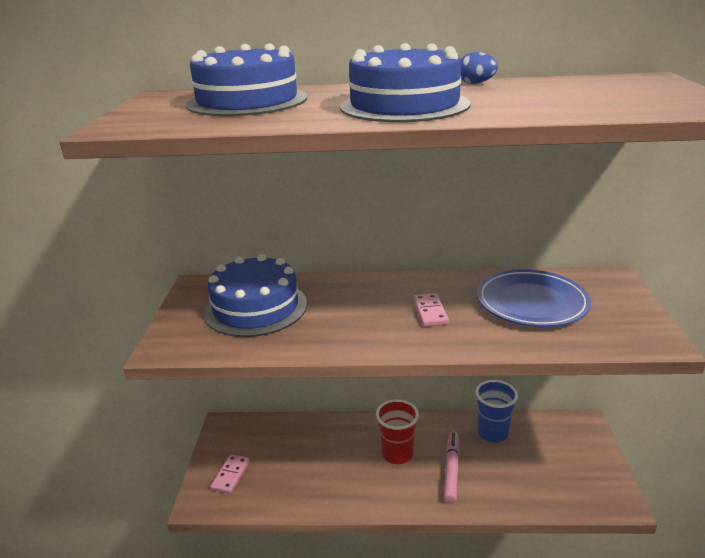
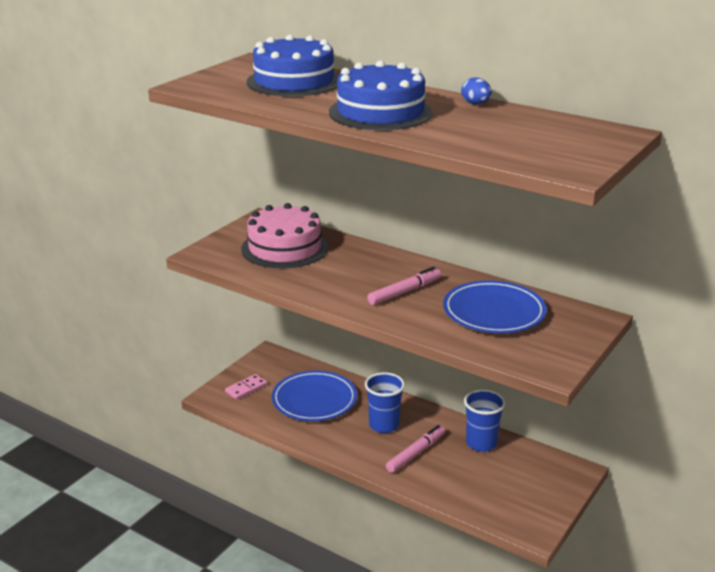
camera: 30 degrees right, 0 degrees up
blue cake [204,254,307,337] -> pink cake [241,203,328,269]
red cup [376,399,419,464] -> blue cup [365,372,405,433]
pink domino [413,293,449,327] -> pink marker [367,267,441,305]
none -> blue plate [272,371,357,421]

